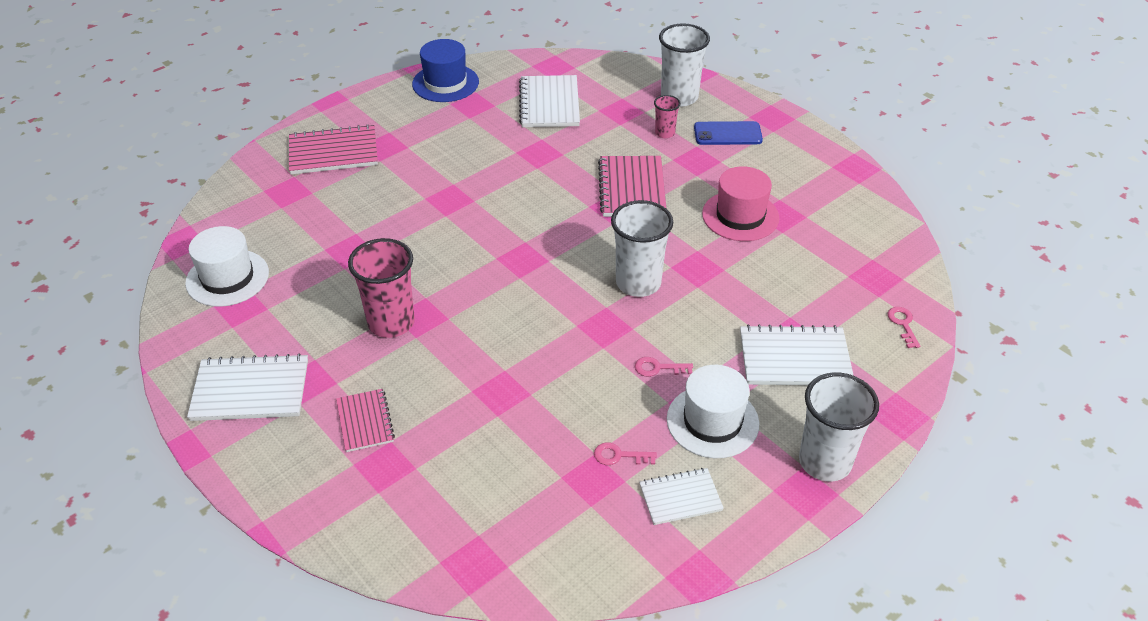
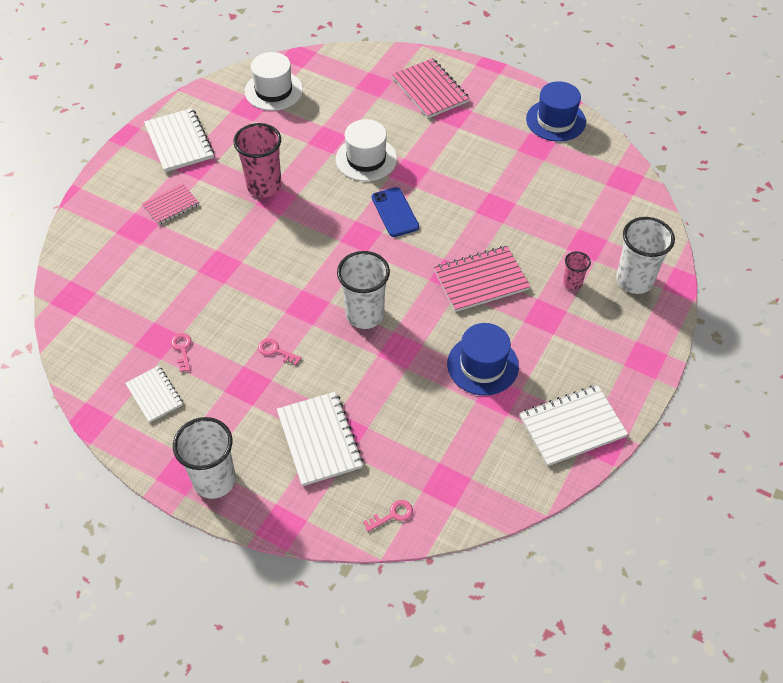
camera: 70 degrees right, 10 degrees up
white notebook [519,75,580,127] -> white notebook moved to [519,385,628,466]
pink key [635,357,693,377] -> pink key turned 45 degrees counterclockwise [258,338,302,365]
white hat [667,365,759,458] -> white hat moved to [336,119,397,181]
blue phone [694,121,763,145] -> blue phone moved to [372,187,419,237]
pink hat [702,166,779,241] -> blue hat [447,323,519,396]

